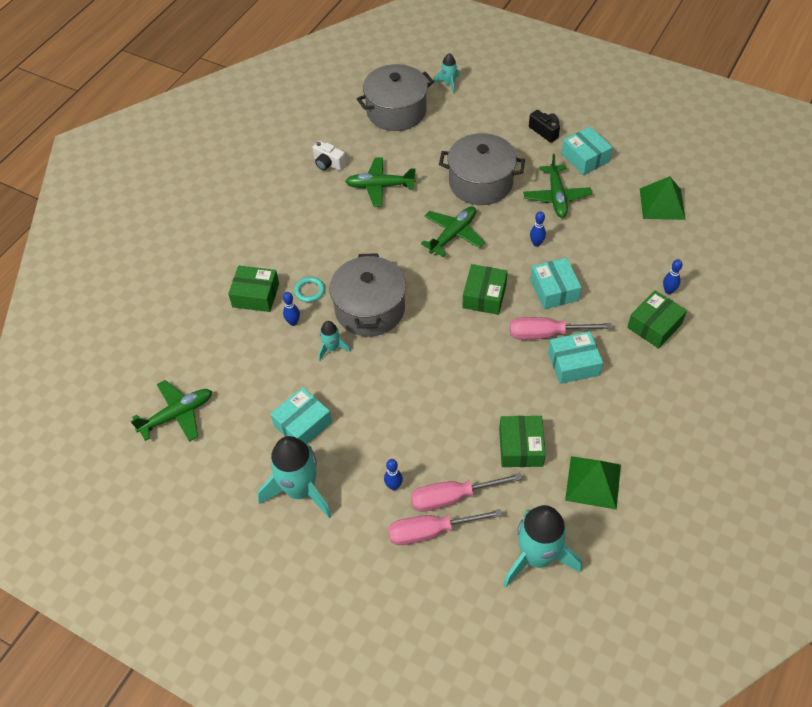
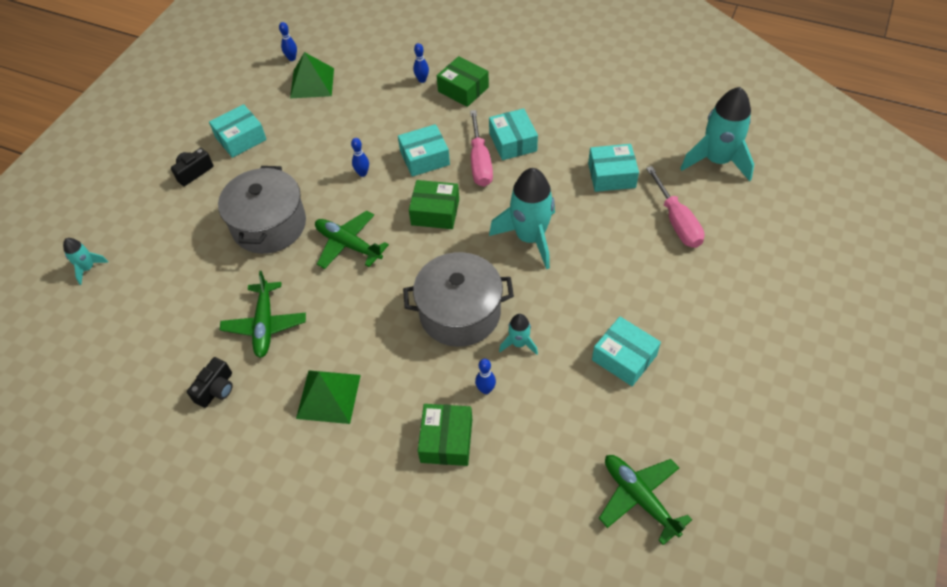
camera: 95 degrees left, 0 degrees up
turquoise rocket [258,436,332,518] -> turquoise rocket moved to [489,168,555,269]
turquoise ring [294,277,325,302] -> none
white camera [312,141,346,171] -> black camera [187,357,233,408]
grey pot [357,64,434,131] -> none
blue bowling pin [384,459,403,490] -> blue bowling pin moved to [279,22,297,61]
pink screwdriver [388,509,503,545] -> none
green box [499,416,546,467] -> turquoise box [588,144,639,192]
green plane [523,154,592,218] -> none
green pyramid [565,456,621,510] -> green pyramid moved to [296,370,361,424]

